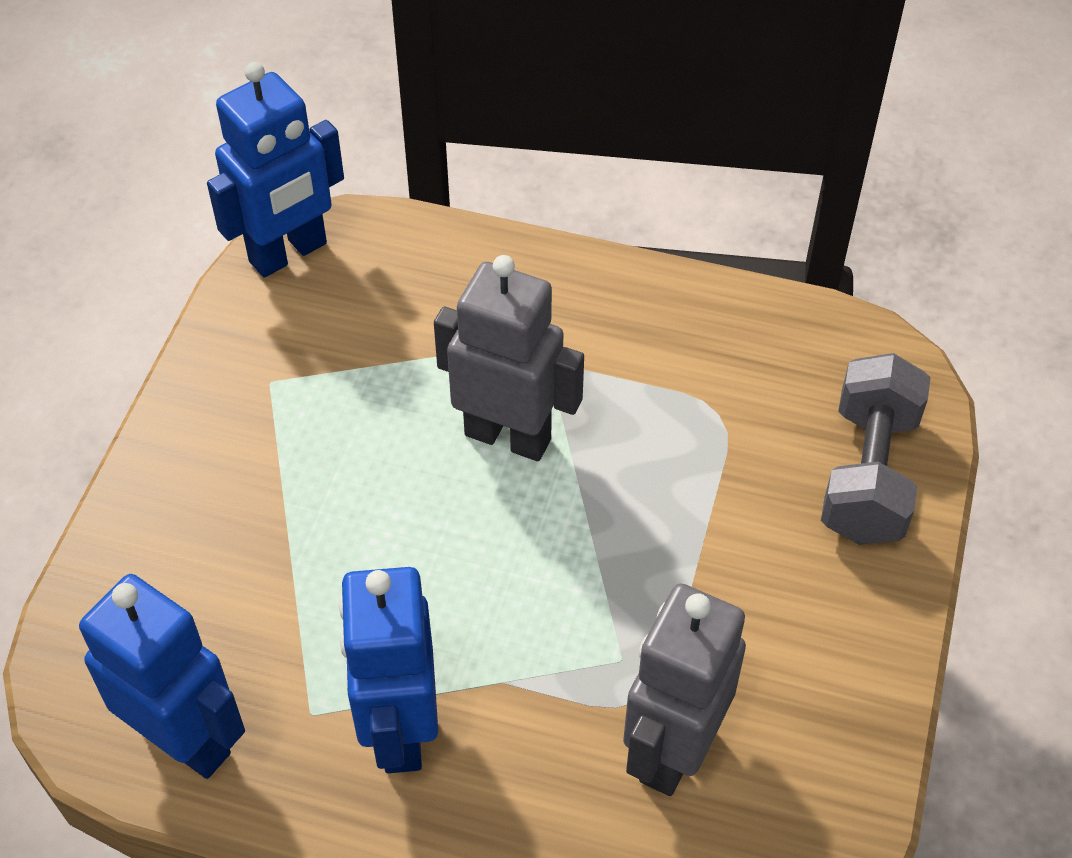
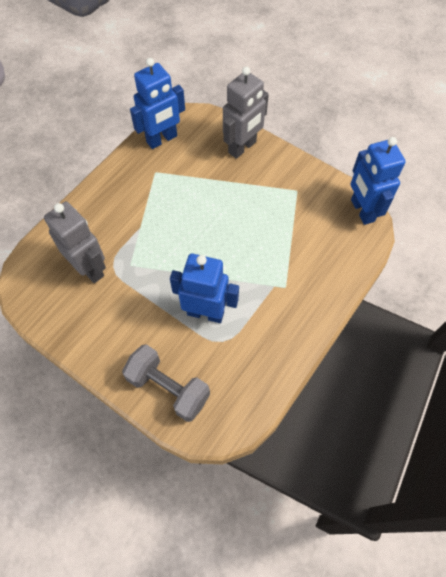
camera: 110 degrees right, 10 degrees up
blue robot [339,567,438,773] -> blue robot moved to [170,254,239,323]
grey robot [434,255,584,461] -> grey robot moved to [223,66,269,159]

